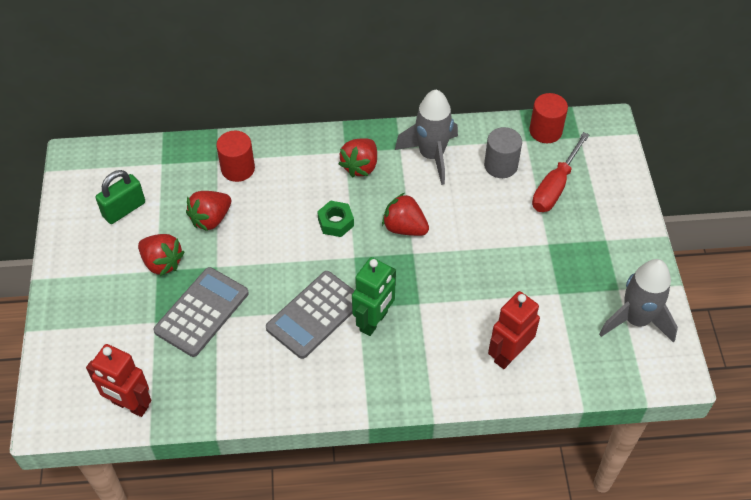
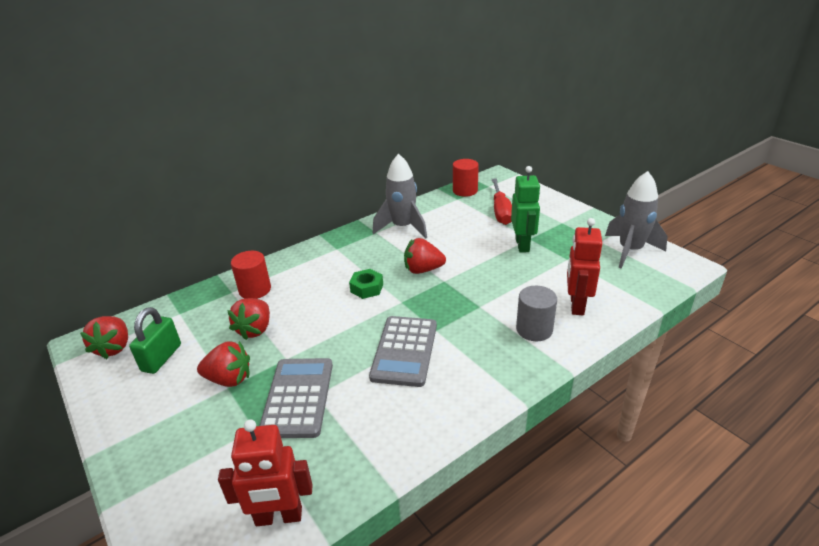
camera: 30 degrees left, 20 degrees down
red strawberry [339,138,377,178] -> red strawberry moved to [80,316,128,359]
green robot [352,257,396,336] -> green robot moved to [511,166,541,253]
grey cylinder [484,127,522,178] -> grey cylinder moved to [516,286,557,341]

